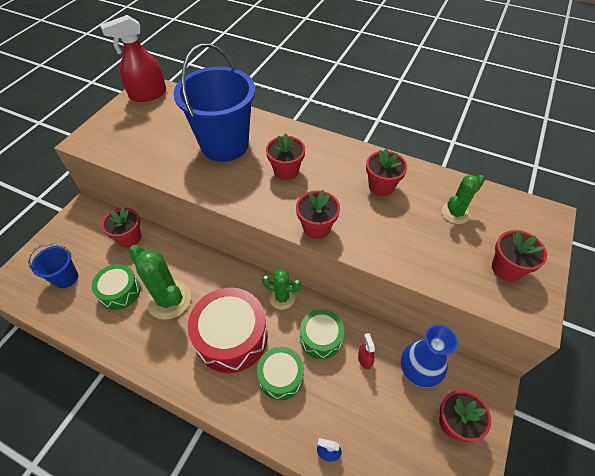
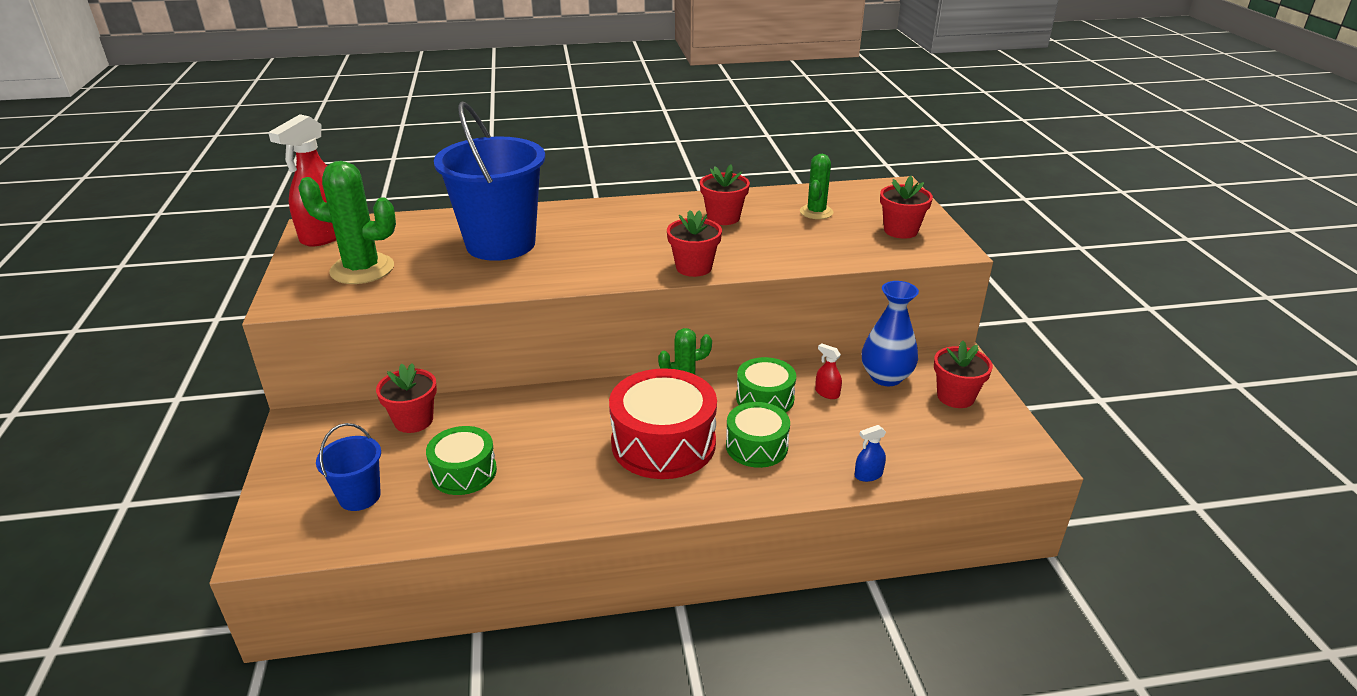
camera: 35 degrees left, 20 degrees down
green cactus [128,245,191,320] -> green cactus moved to [298,161,396,284]
red flower pot [266,133,305,180] -> none

